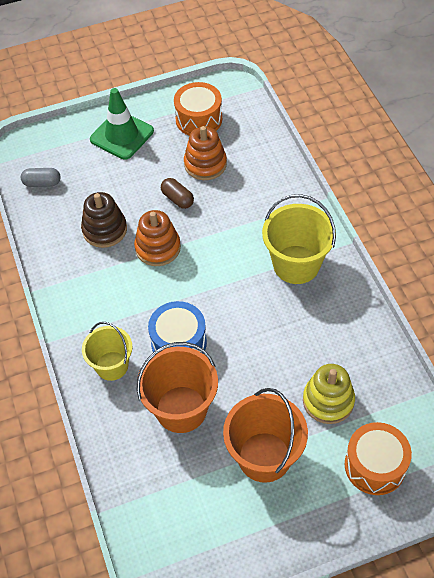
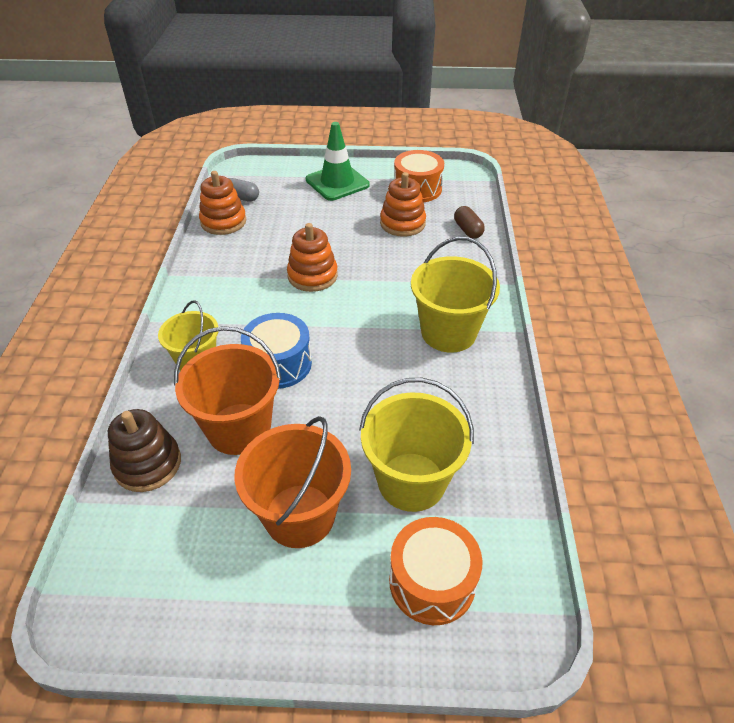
camera: 20 degrees right, 10 degrees down
brown stacking toy [81,192,127,248] -> brown stacking toy moved to [108,409,181,492]
brown capsule [161,178,194,209] -> brown capsule moved to [454,206,485,239]
yellow stacking toy [303,364,355,424] -> yellow bucket [359,378,474,512]
none -> orange stacking toy [199,171,246,235]

